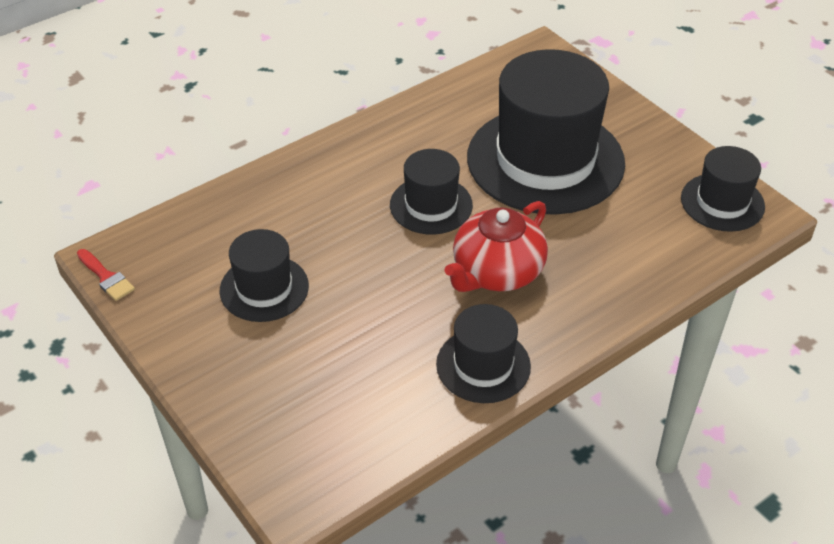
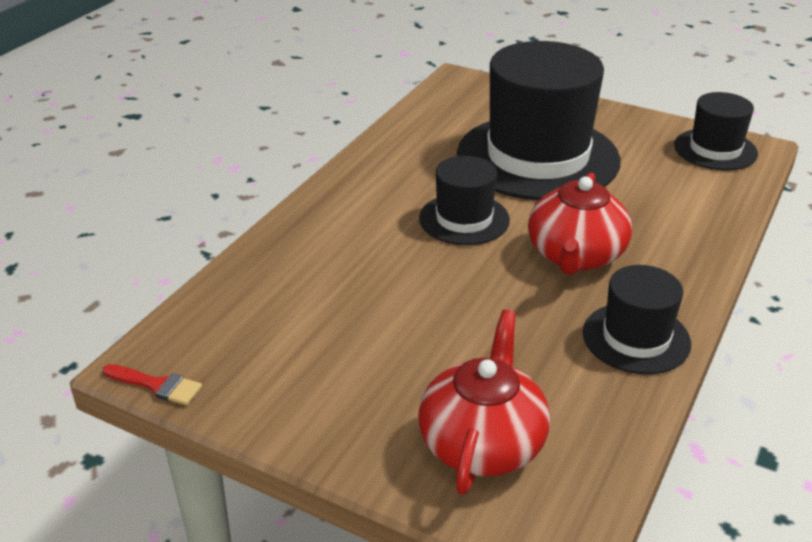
camera: 25 degrees left, 10 degrees down
black hat [220,229,309,322] -> none
none -> red teapot [418,310,550,495]

